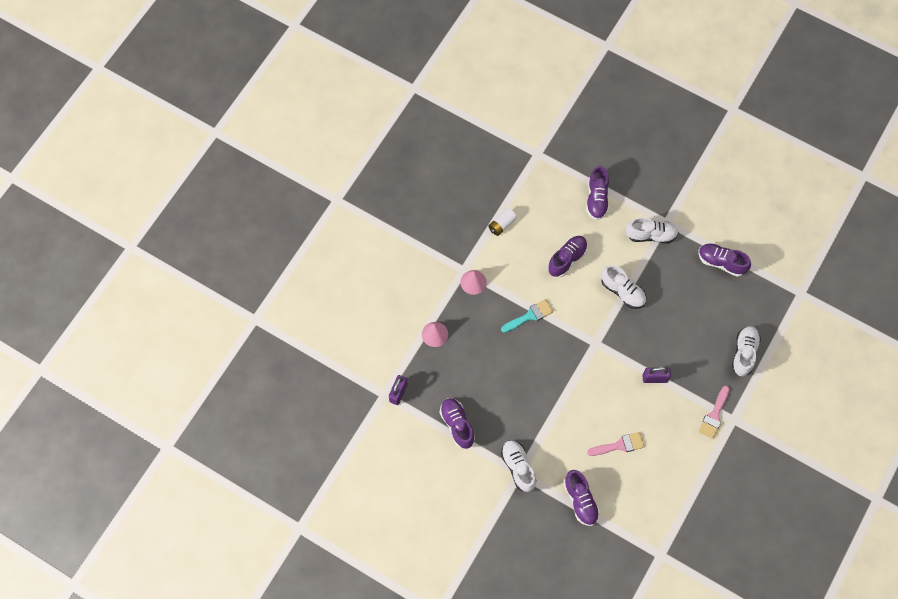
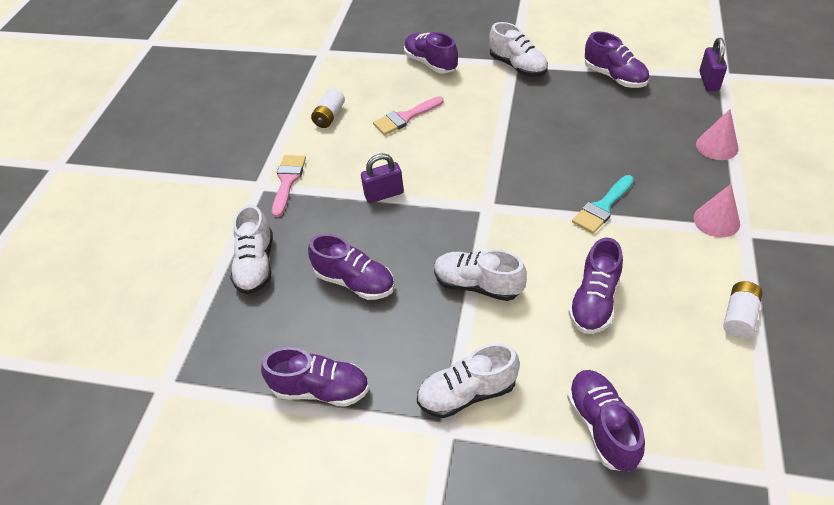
camera: 165 degrees right, 20 degrees down
none -> purple shoe [308,234,395,300]
none -> white battery [311,88,345,128]

